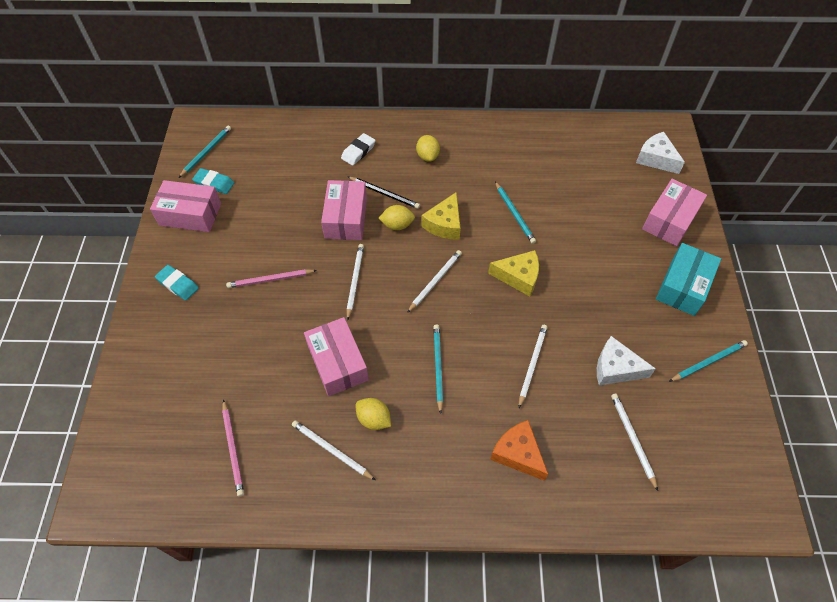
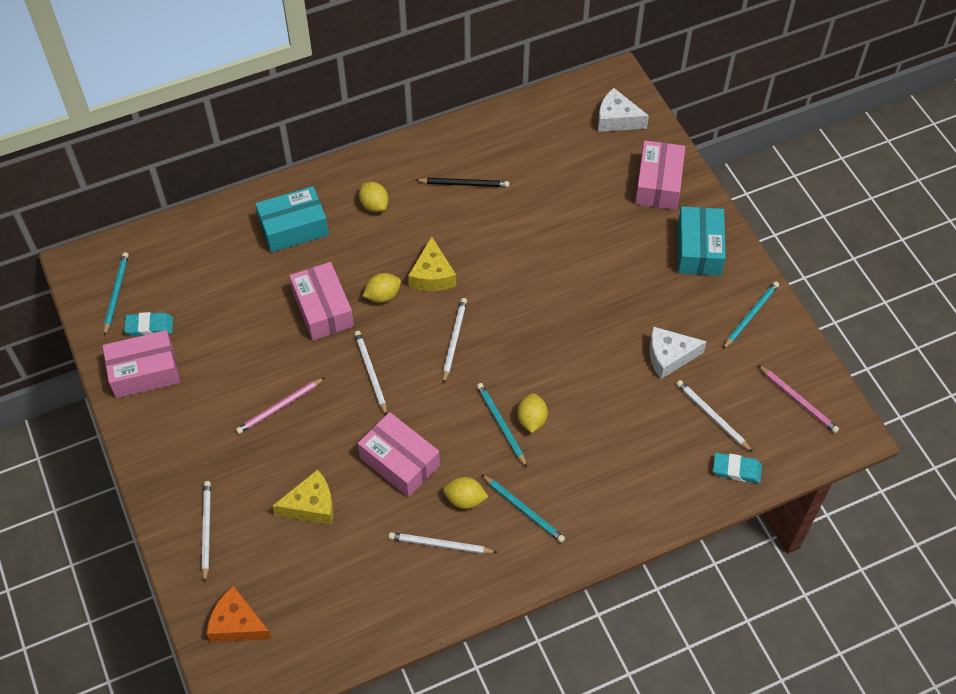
camera: 25 degrees left, 0 degrees up
turquoise eraser [155,265,199,301] -> turquoise eraser moved to [713,453,762,483]
pink pencil [222,399,244,497] -> pink pencil moved to [758,365,839,433]
white eraser [341,133,376,166] -> turquoise box [255,186,329,253]
black pencil [348,177,420,209] -> black pencil moved to [416,178,509,187]
yellow cheese [488,250,539,296] -> yellow cheese moved to [272,469,333,525]
orange cheese [490,420,548,481] -> orange cheese moved to [207,586,272,642]
turquoise pencil [495,182,536,244] -> turquoise pencil moved to [481,474,565,543]
white pencil [519,325,548,408] -> white pencil moved to [202,481,211,582]
none -> yellow lemon [517,393,548,433]

